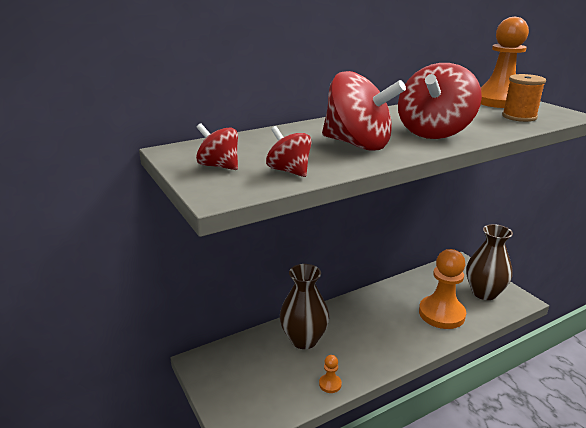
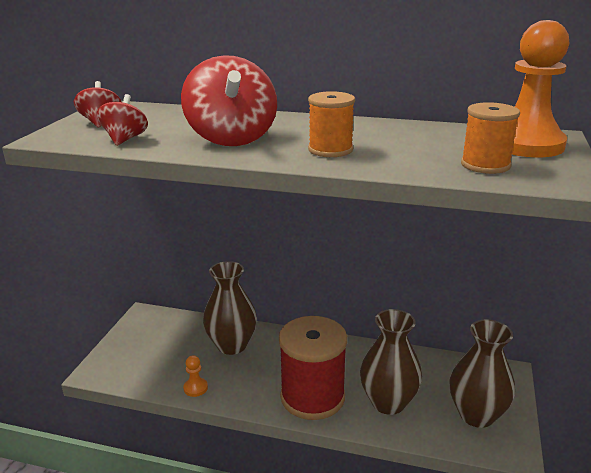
camera: 45 degrees right, 0 degrees up
red spinning top [398,63,482,139] -> orange spool [308,91,355,157]
orange pawn [419,249,466,329] -> brown vase [360,309,422,415]
none -> red spool [279,316,347,420]

